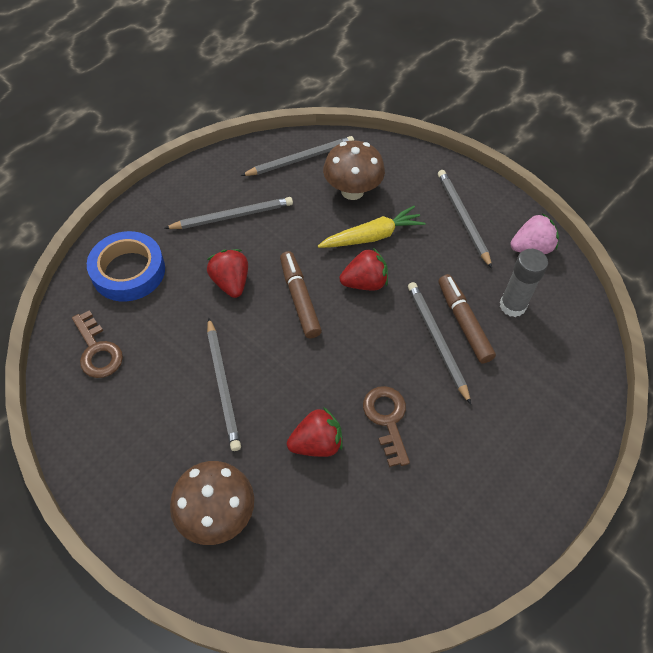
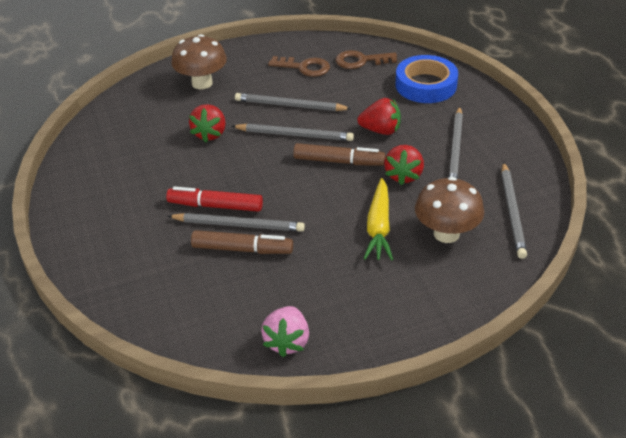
camera: 120 degrees right, 15 degrees down
red strawberry [339,248,388,291] -> red strawberry moved to [384,145,424,185]
brown key [363,386,410,467] -> brown key moved to [268,56,330,77]
grey pencil [438,170,492,268] -> grey pencil moved to [232,124,354,141]
grey glue stick [500,249,548,317] -> none
none -> red marker [166,186,263,212]

